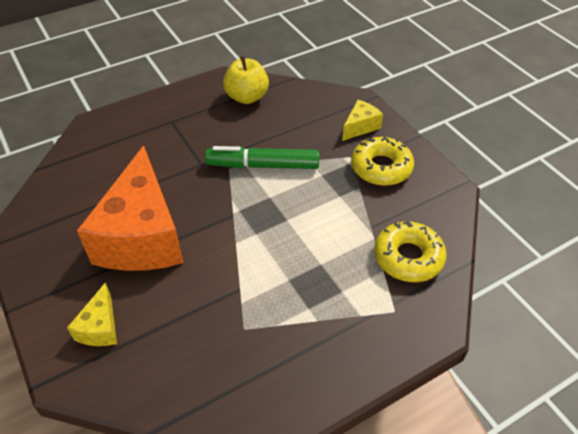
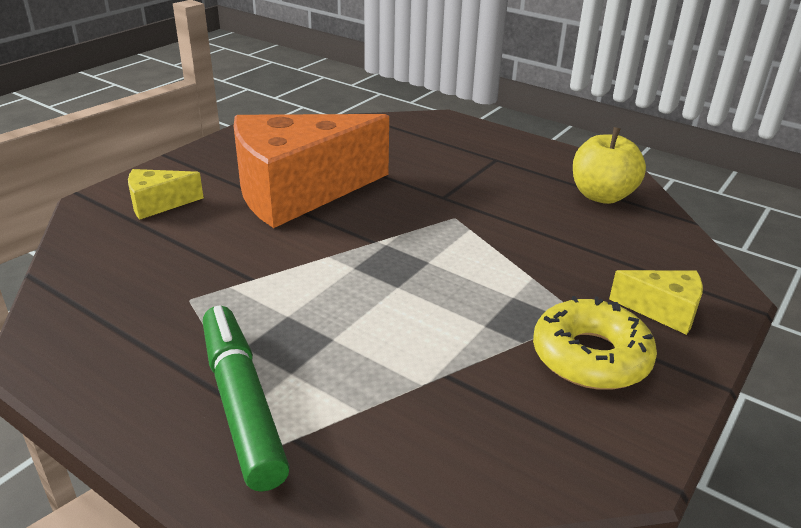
camera: 65 degrees right, 15 degrees down
green marker [205,146,319,169] -> green marker moved to [203,306,290,492]
yellow donut [374,221,447,282] -> none

